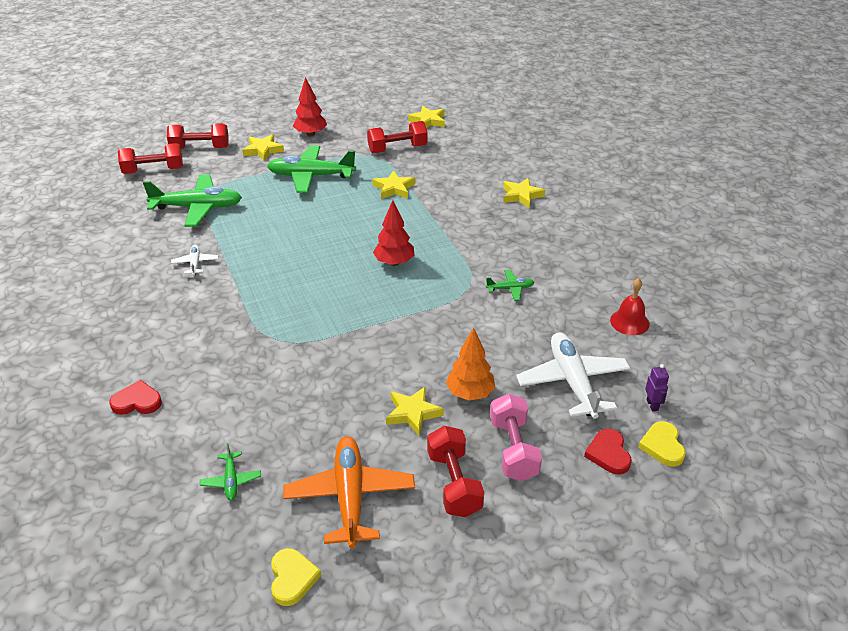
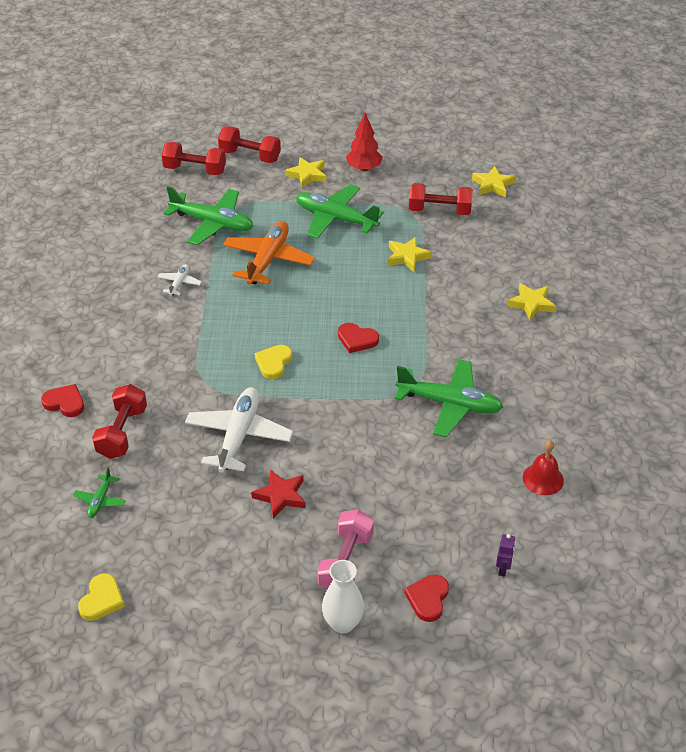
camera: 25 degrees right, 5 degrees up
orange plane [283,436,415,548] -> orange plane moved to [223,221,315,285]
red tree [373,200,414,266] -> red heart [338,323,379,353]
yellow star [386,387,444,435] -> red star [251,469,306,519]
red dumbbell [427,426,484,517] -> red dumbbell moved to [92,384,147,459]
orange tree [446,328,496,401] -> none
green plane [486,270,535,301] -> green plane [395,359,503,437], size x2.12
white plane [516,332,630,419] -> white plane moved to [185,387,293,473]
yellow heart [638,421,686,467] -> yellow heart moved to [255,345,292,379]
none -> white vase [322,560,364,634]

